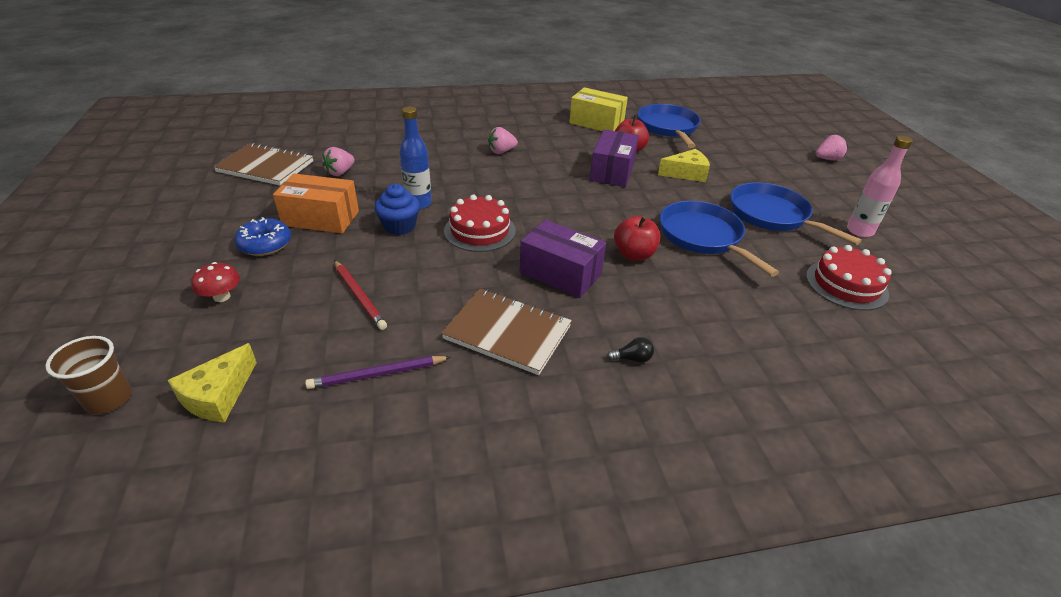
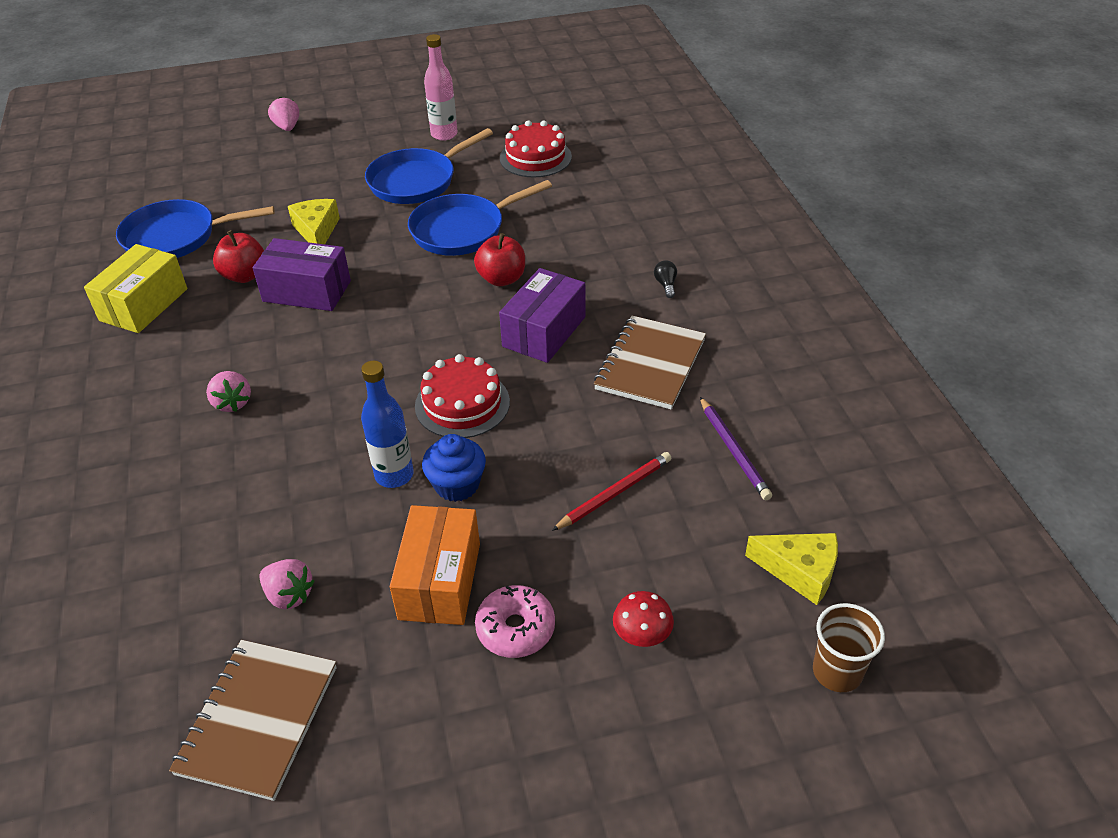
camera: 90 degrees left, 5 degrees up
blue donut [234,217,291,256] -> pink donut [475,585,555,658]

